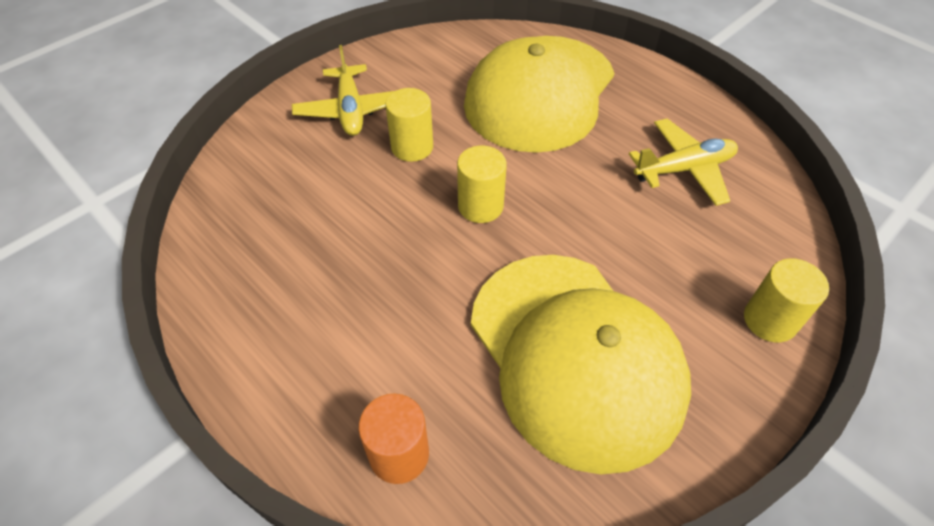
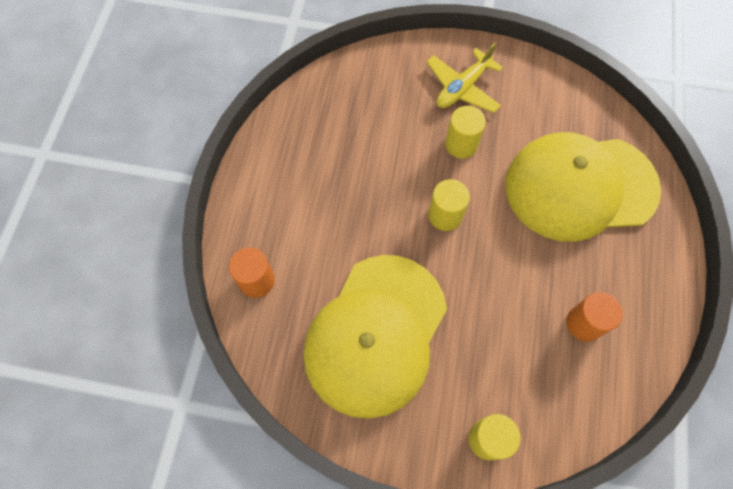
camera: 55 degrees right, 15 degrees up
yellow plane [629,119,738,206] -> orange cylinder [566,292,623,342]

